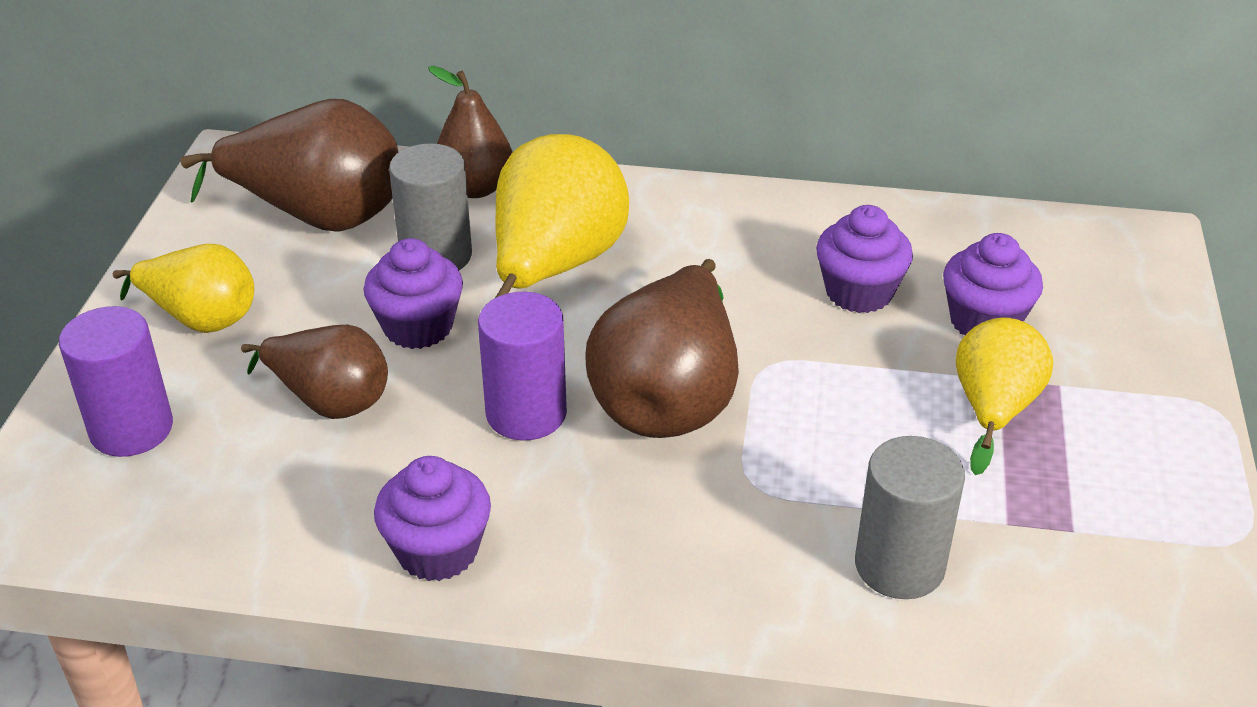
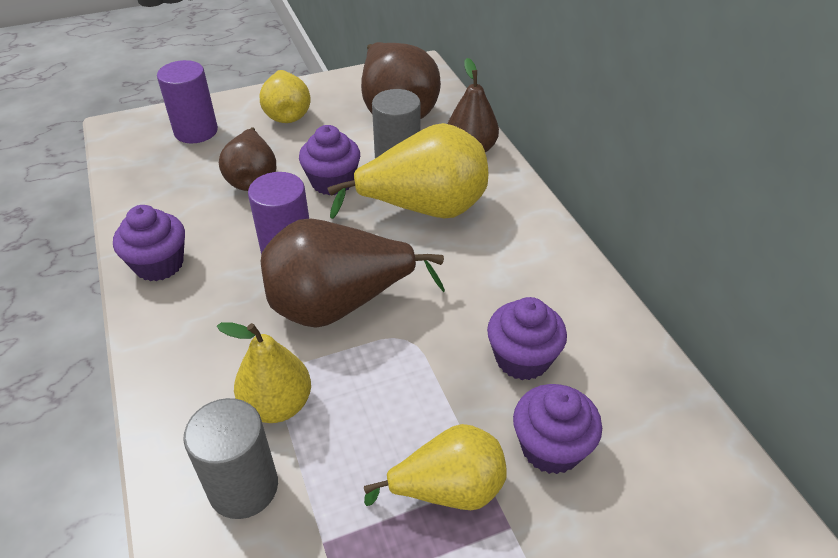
camera: 60 degrees right, 5 degrees up
none -> yellow pear [217,322,311,423]

